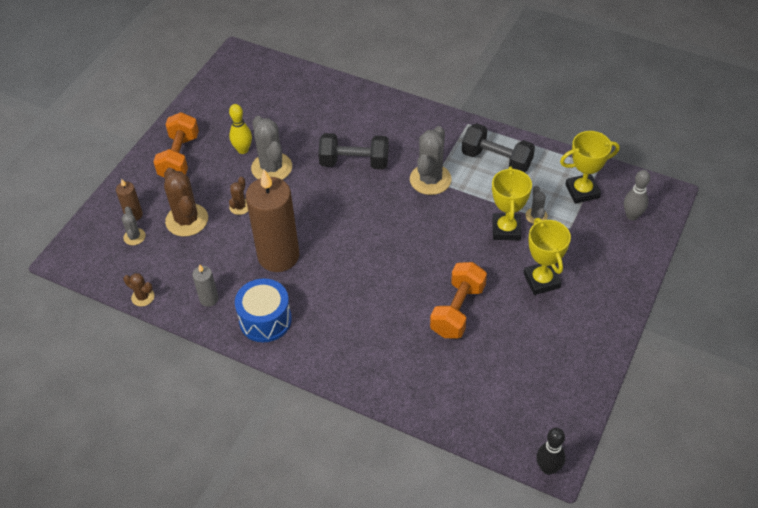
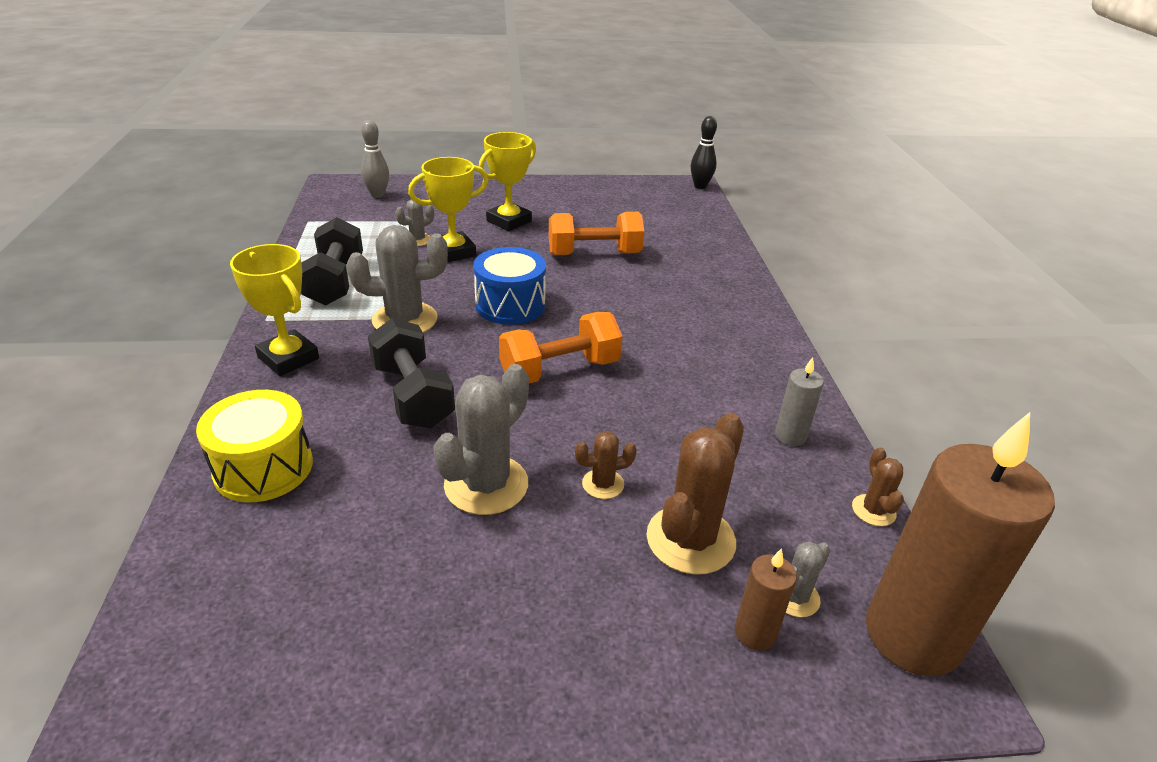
camera: 125 degrees left, 15 degrees down
orange dumbbell [153,112,199,178] -> orange dumbbell moved to [499,312,623,383]
yellow bowling pin [229,104,252,154] -> none
blue drum [235,278,292,342] -> blue drum moved to [473,247,546,325]
brown candle [246,170,299,272] -> brown candle moved to [866,412,1055,677]
yellow trophy [560,131,620,204] -> yellow trophy moved to [230,244,319,376]
none -> yellow drum [196,390,313,502]

